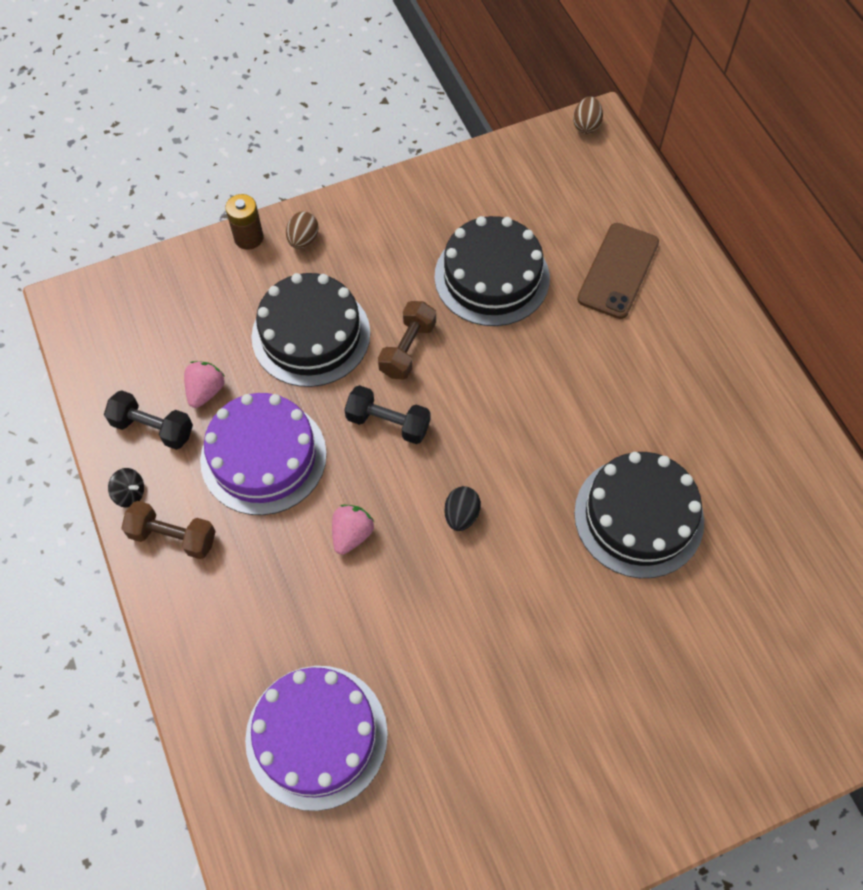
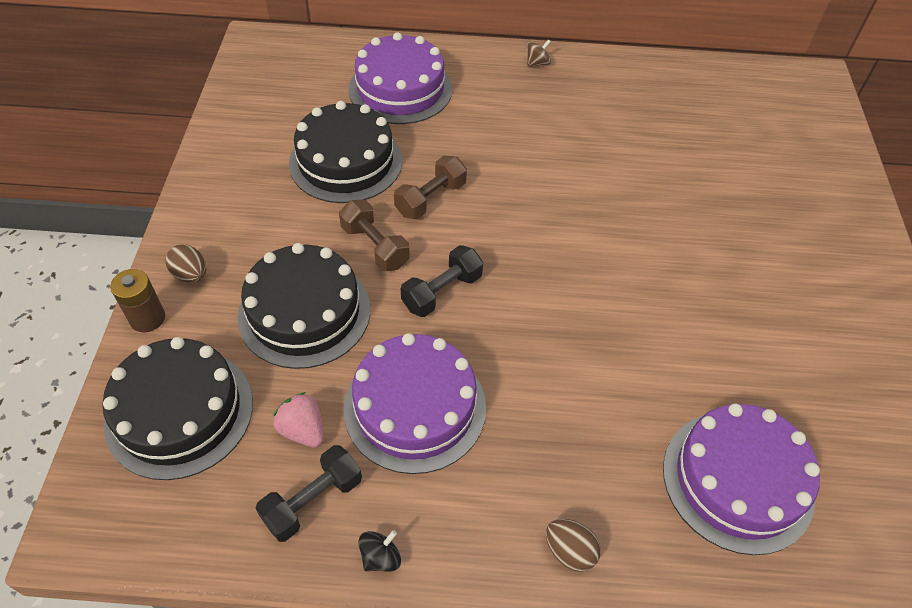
camera: 65 degrees left, 10 degrees down
brown dumbbell [121,501,216,559] -> brown dumbbell moved to [394,155,467,219]
pink strawberry [332,505,374,555] -> none
black egg [444,486,481,531] -> none
brown egg [573,96,603,134] -> brown egg moved to [546,519,601,572]
black cake [574,452,704,578] -> black cake moved to [102,337,253,480]
brown phone [577,223,659,319] -> purple cake [349,32,452,124]
none -> brown spinning top [527,39,551,67]

